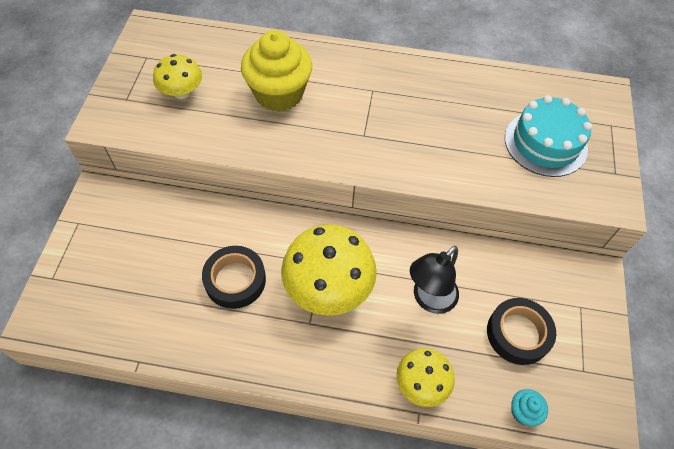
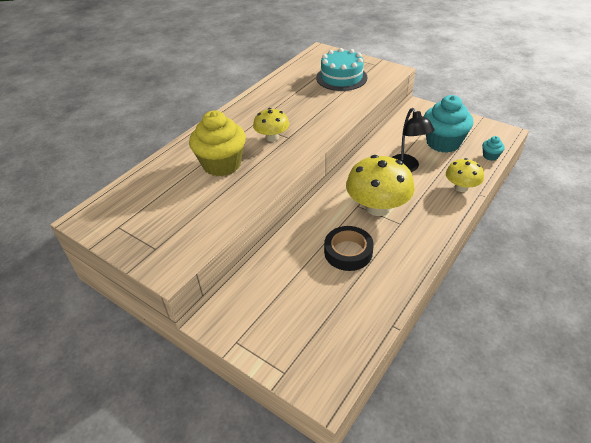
camera: 60 degrees left, 15 degrees down
yellow mushroom [153,54,202,99] -> yellow mushroom moved to [253,108,289,142]
black tape [487,298,556,365] -> turquoise cupcake [424,95,473,153]

